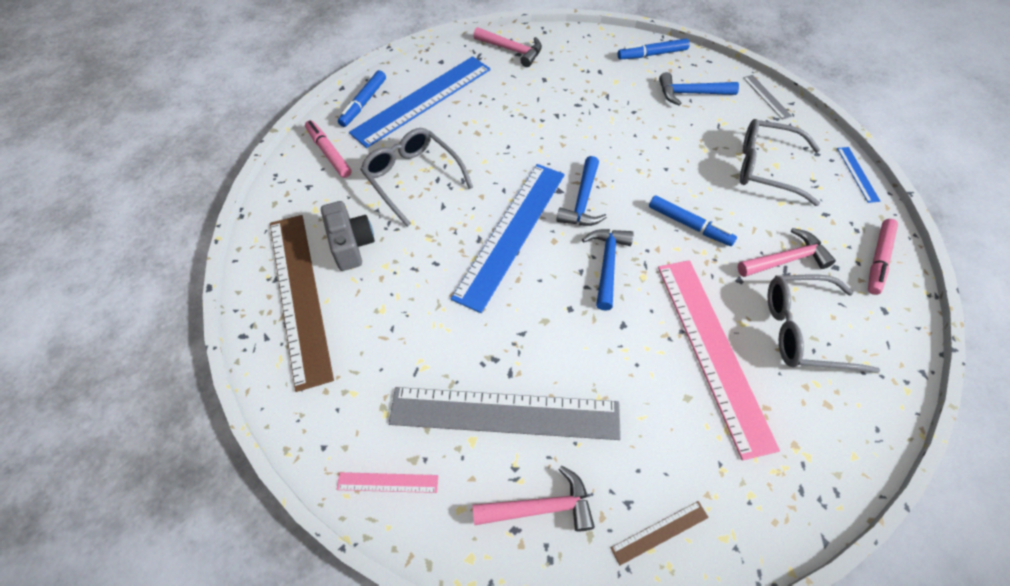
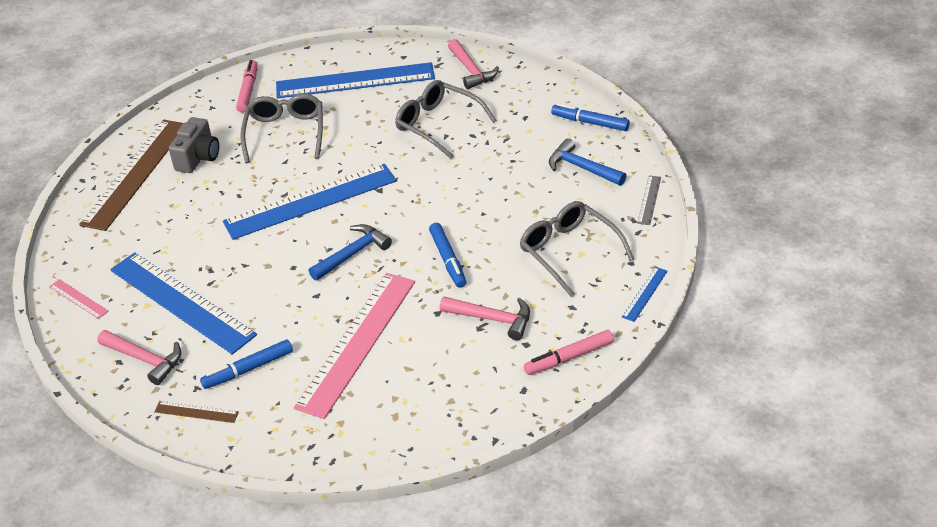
camera: 40 degrees right, 15 degrees down
blue marker [338,70,386,127] -> blue marker moved to [200,339,293,389]
grey ruler [389,387,621,440] -> blue ruler [110,252,257,354]
blue hammer [556,156,607,226] -> none
grey glasses [768,275,880,373] -> grey glasses moved to [395,80,496,159]

